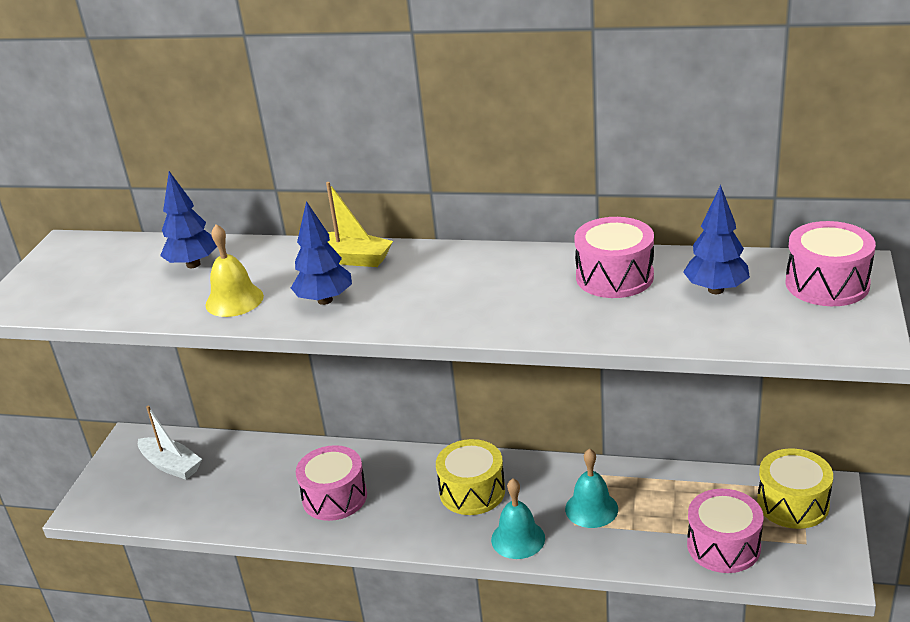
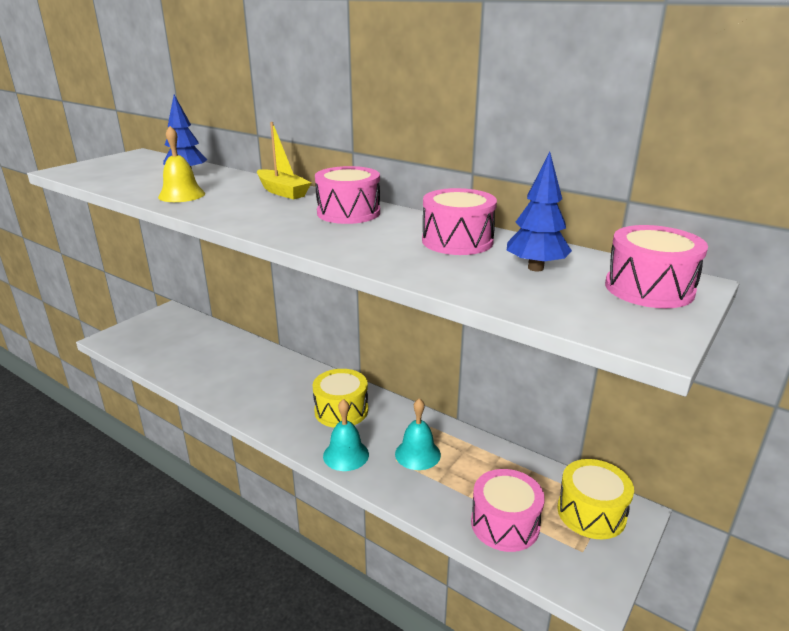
camera: 20 degrees right, 5 degrees down
white boat [138,406,202,480] -> none
blue tree [291,201,352,305] -> none
pink drum [296,445,367,521] -> pink drum moved to [315,166,380,224]

